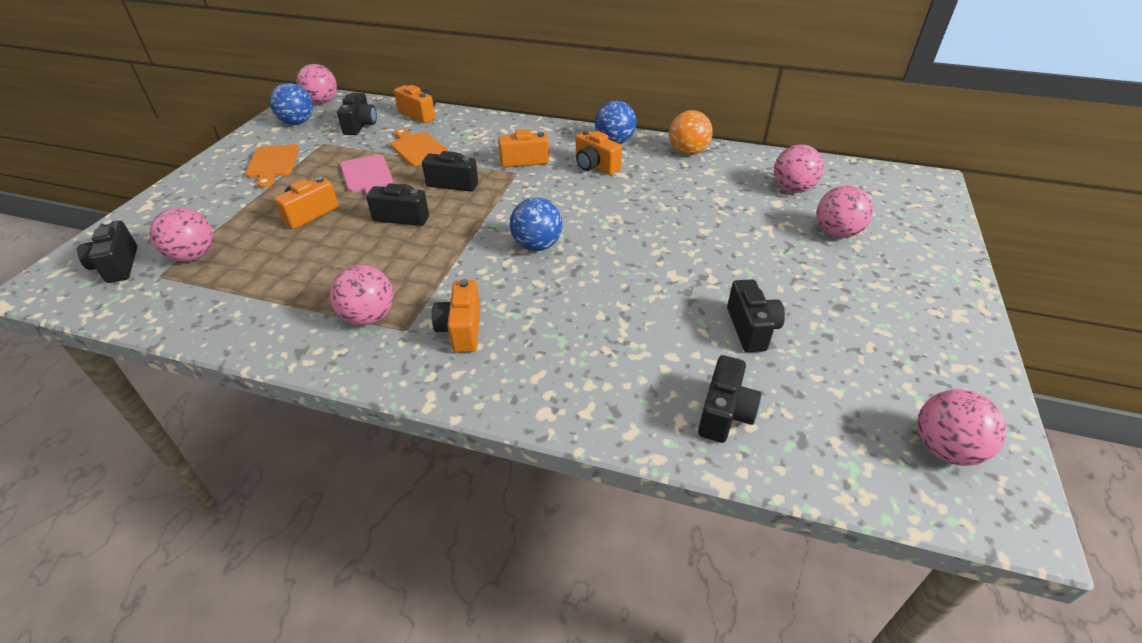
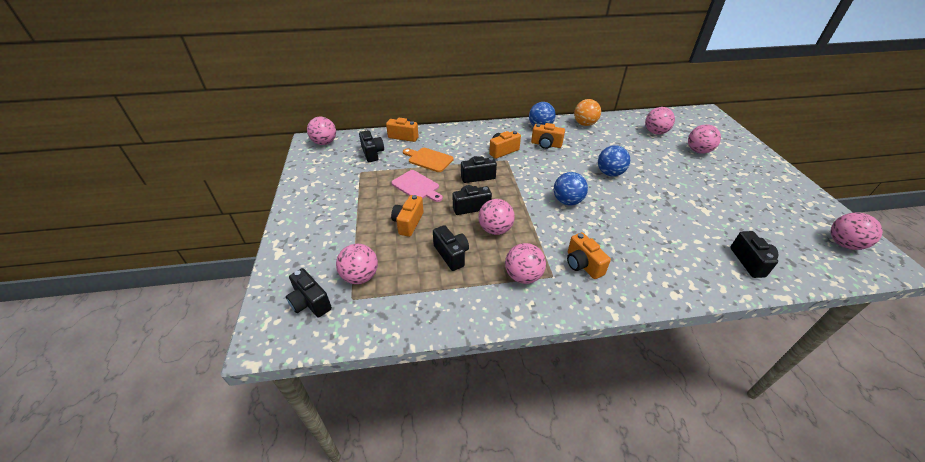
camera: 25 degrees left, 0 degrees up
orange cutting board [245,144,299,188] -> none
blue ball [270,83,313,125] -> blue ball moved to [598,145,630,176]
black camera [727,279,785,352] -> black camera moved to [433,225,469,271]
none -> pink ball [478,199,515,235]

